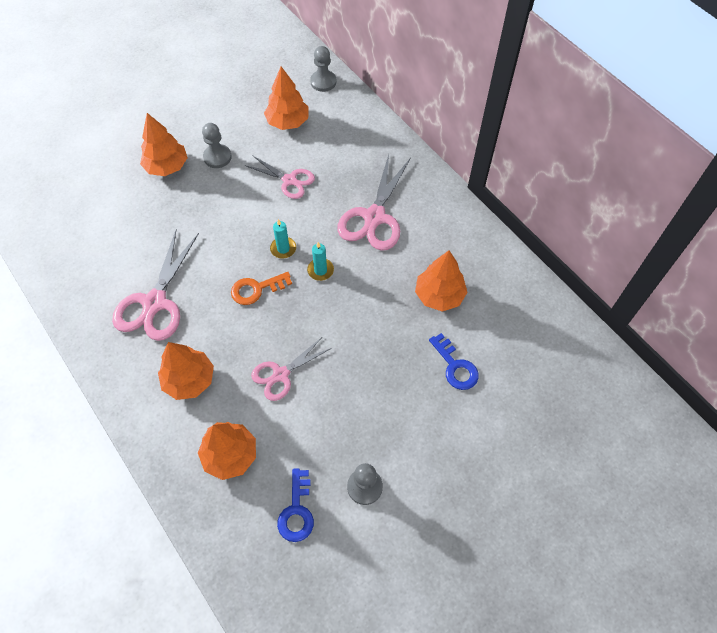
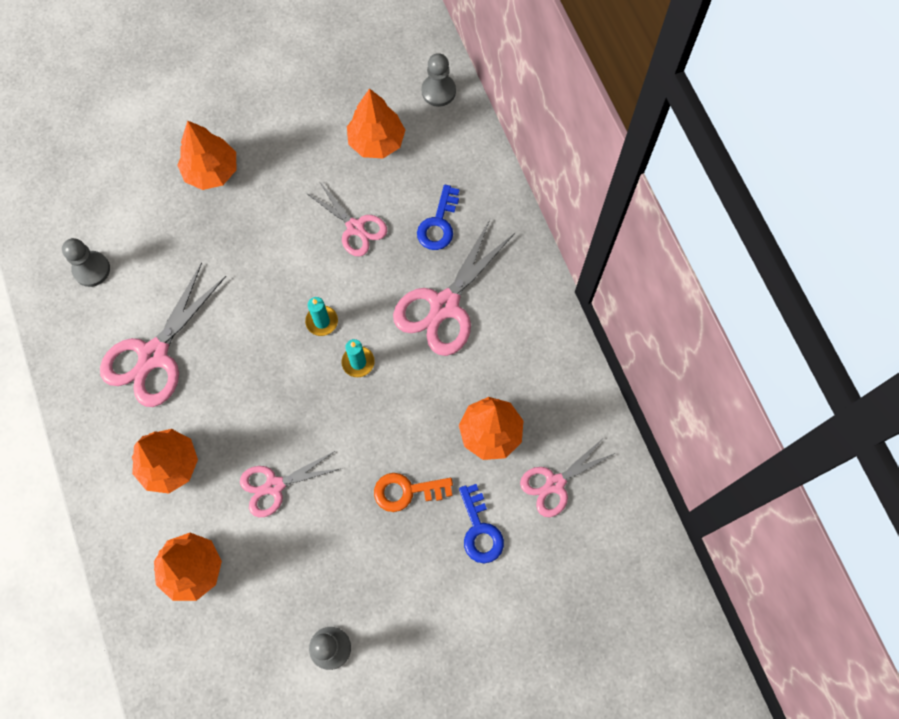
camera: 15 degrees right, 10 degrees up
grey pawn [202,123,232,168] -> grey pawn moved to [62,238,110,287]
orange key [231,272,292,305] -> orange key moved to [374,473,453,512]
blue key [277,468,314,542] -> blue key moved to [417,185,459,250]
none -> pink scissors [520,439,615,517]

